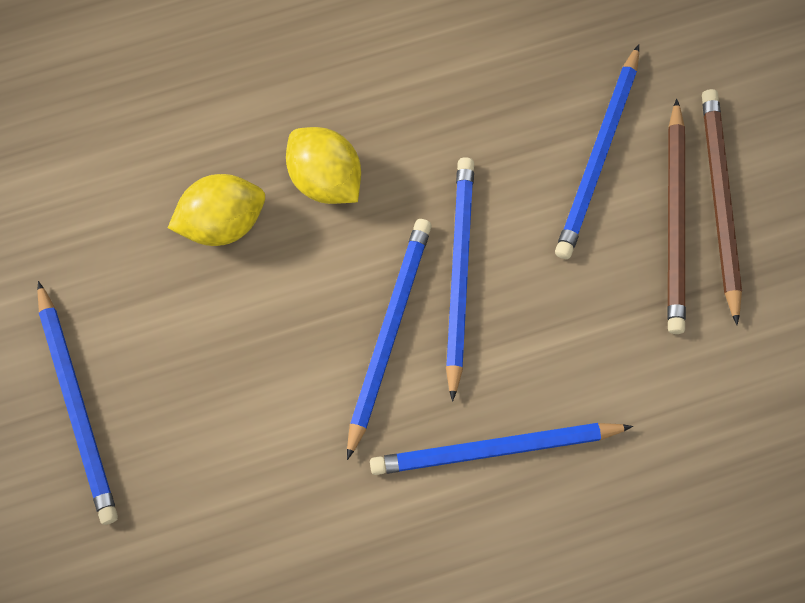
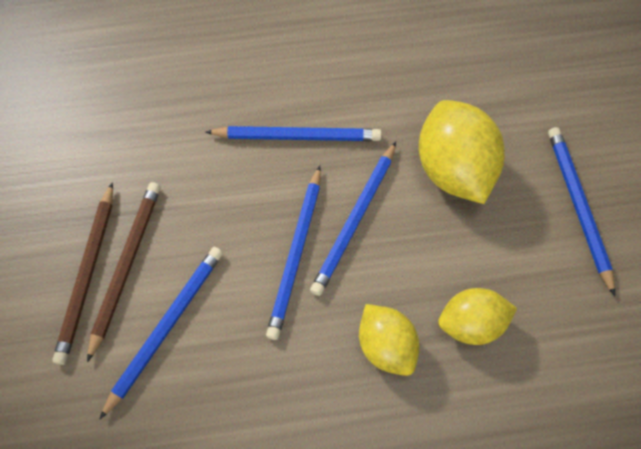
camera: 170 degrees left, 5 degrees down
none -> yellow lemon [419,100,505,204]

